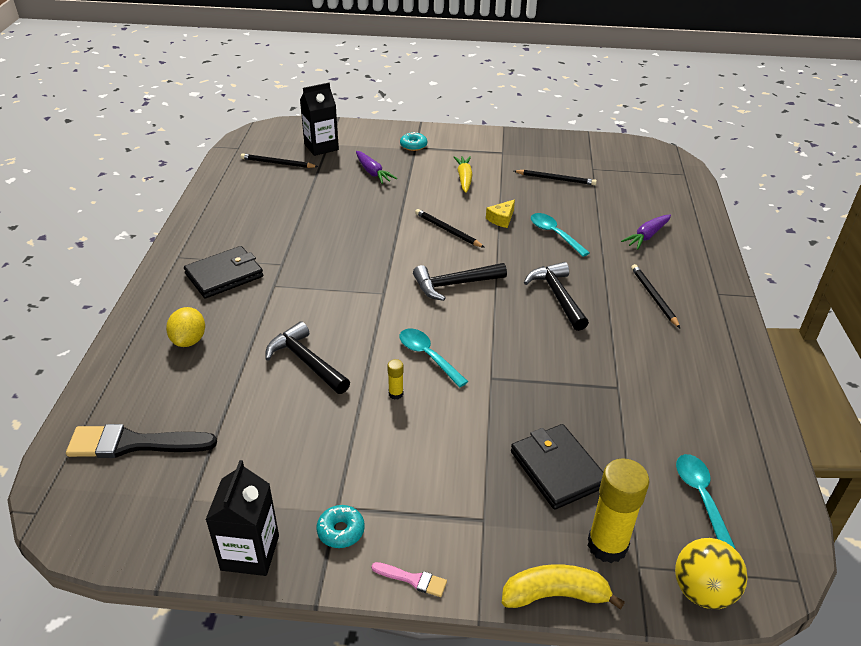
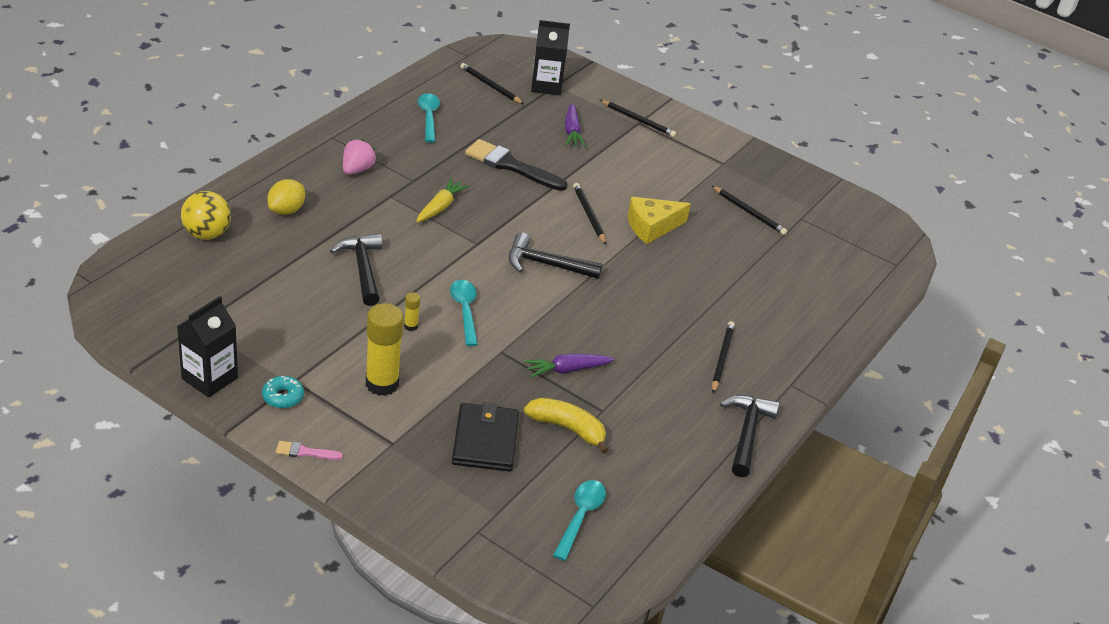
camera: 25 degrees right, 0 degrees up
black brush [66,424,217,458] -> black brush moved to [465,139,567,191]
black wallet [184,246,263,298] -> pink strawberry [343,139,377,175]
pink brush [371,562,447,597] -> pink brush turned 135 degrees clockwise [276,441,343,460]
turquoise donut [400,132,427,151] -> black pencil [600,100,676,137]
yellow carrot [454,156,473,193] -> yellow carrot moved to [416,178,469,222]
yellow cheese [486,199,515,228] -> yellow cheese [628,197,691,244], size x1.64
yellow banana [502,564,625,610] -> yellow banana moved to [524,398,608,454]
black hammer [524,262,589,331] -> black hammer moved to [720,395,779,477]
turquoise spoon [531,213,590,257] -> turquoise spoon moved to [418,93,440,143]
yellow glue stick [588,458,649,563] -> yellow glue stick moved to [366,303,404,396]
purple carrot [621,215,671,250] -> purple carrot moved to [524,353,615,377]
yellow ball [675,538,747,609] -> yellow ball moved to [181,191,231,240]

